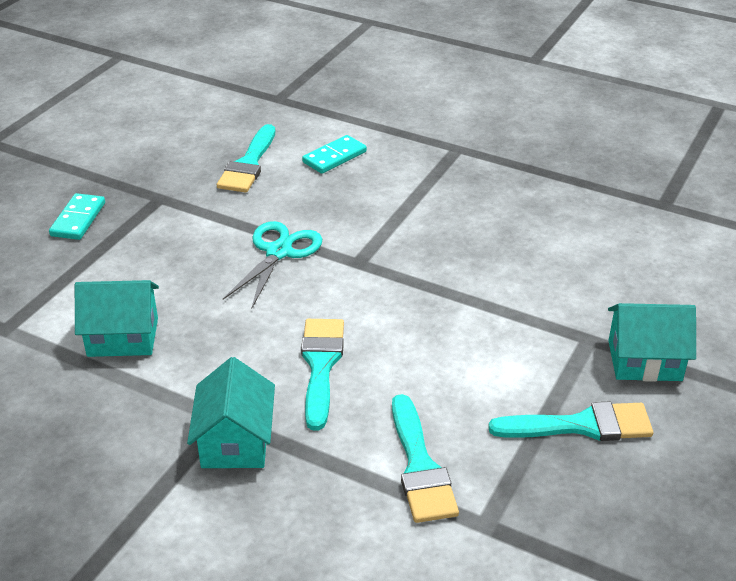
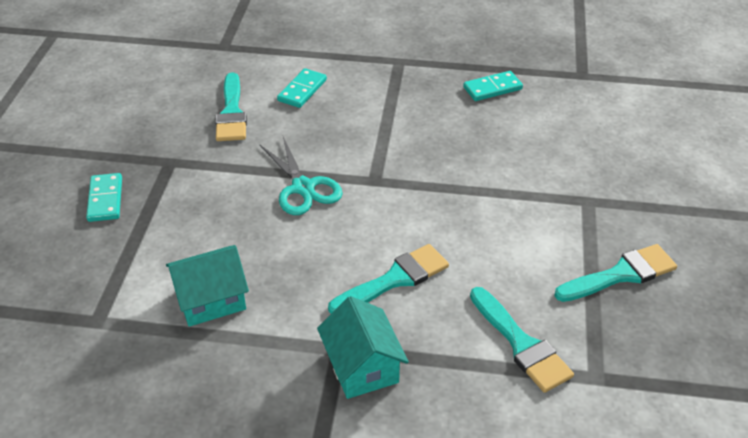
camera: 20 degrees left, 5 degrees up
turquoise scissors [223,221,322,308] -> turquoise scissors turned 150 degrees clockwise [260,137,343,215]
turquoise brush [301,319,344,430] -> turquoise brush turned 75 degrees clockwise [328,244,449,314]
turquoise house [608,303,696,382] -> none
none -> turquoise domino [463,71,523,101]

